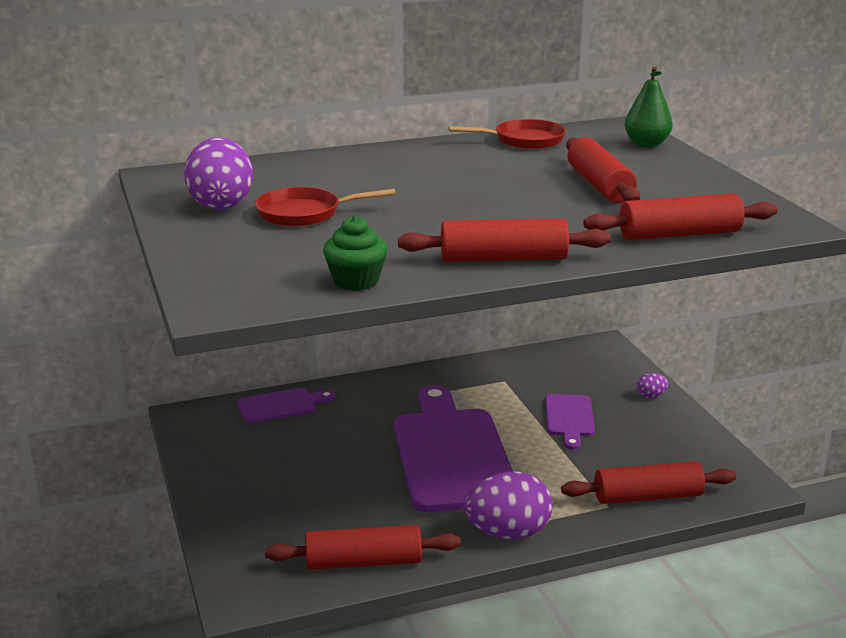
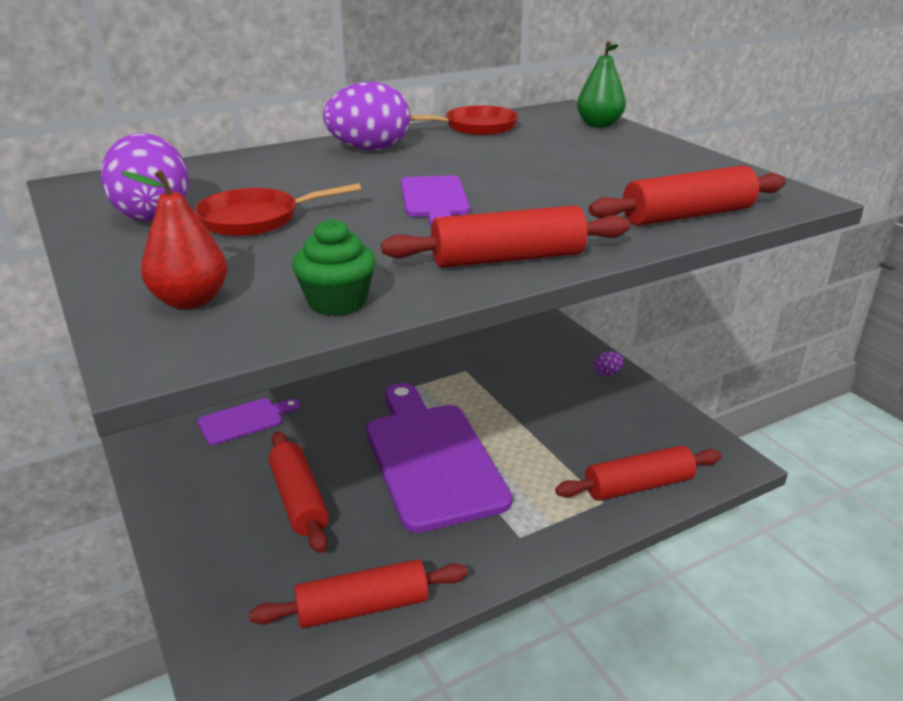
camera: 10 degrees left, 5 degrees up
purple egg [464,471,553,539] -> purple egg moved to [323,82,410,150]
purple cutting board [545,394,595,450] -> purple cutting board moved to [401,175,470,226]
red rolling pin [566,137,640,203] -> red rolling pin moved to [269,431,329,553]
none -> red pear [121,170,228,309]

